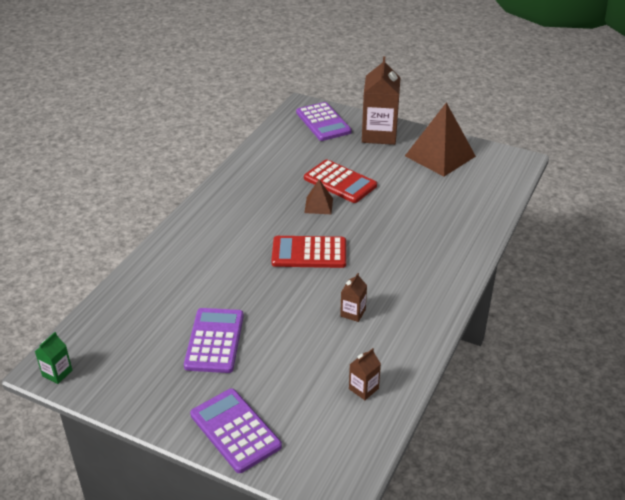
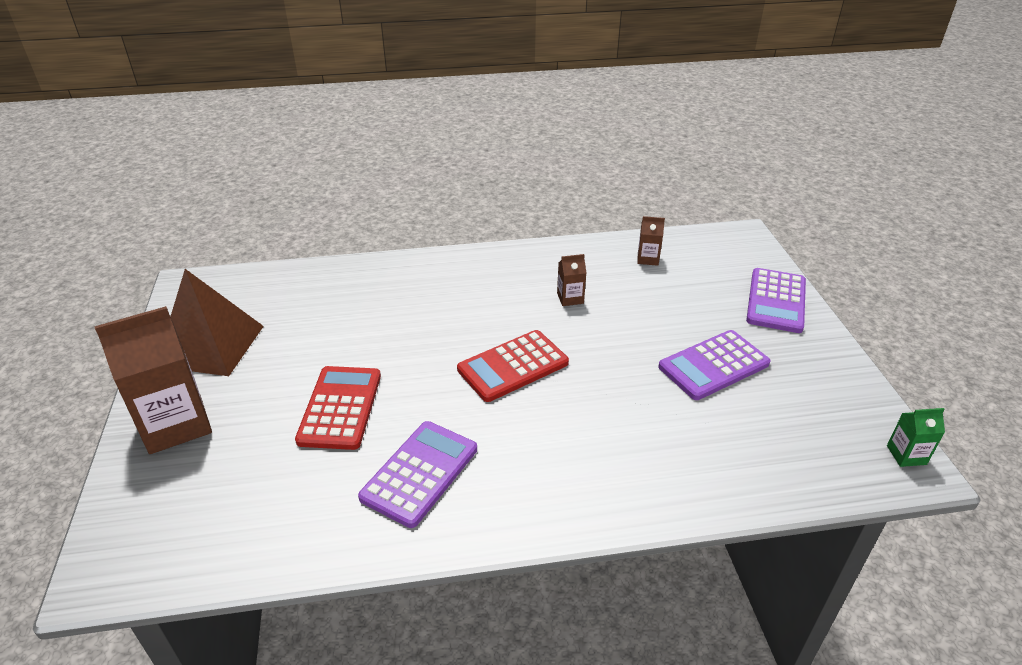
camera: 125 degrees left, 0 degrees up
red calculator [271,236,346,268] -> red calculator turned 90 degrees clockwise [457,330,569,402]
purple calculator [296,102,352,141] -> purple calculator moved to [358,421,477,528]
brown pyramid [304,179,333,214] -> none

